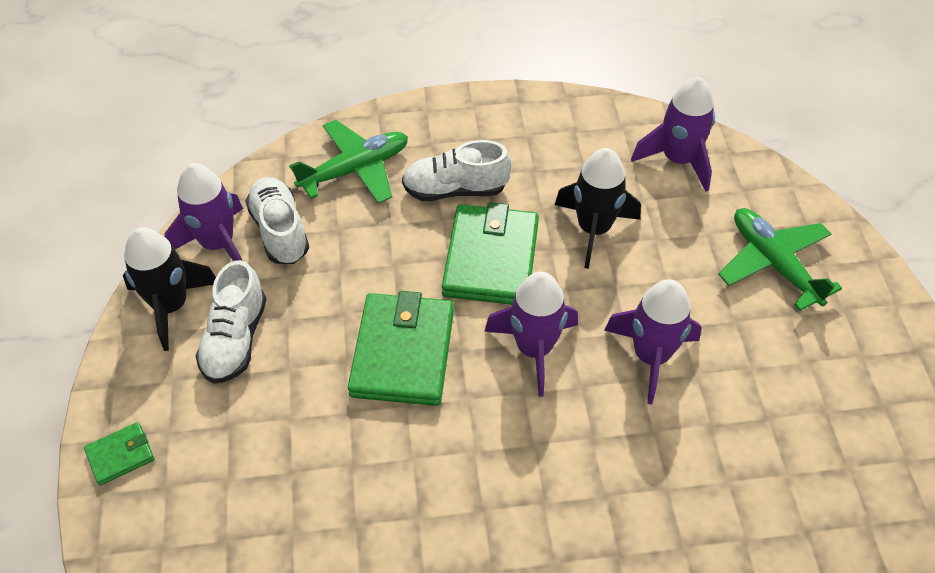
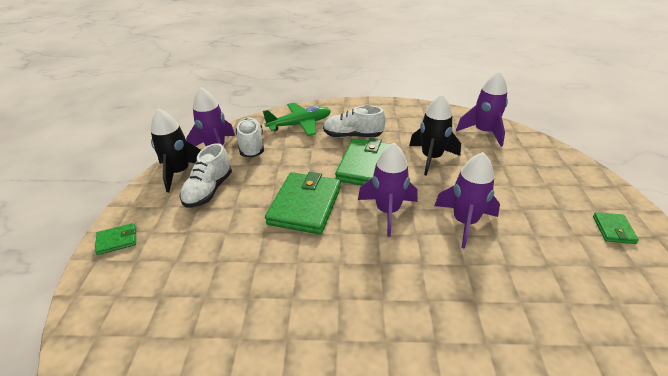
camera: 10 degrees right, 15 degrees down
green plane [718,208,842,311] -> none
none -> green wallet [593,212,639,244]

